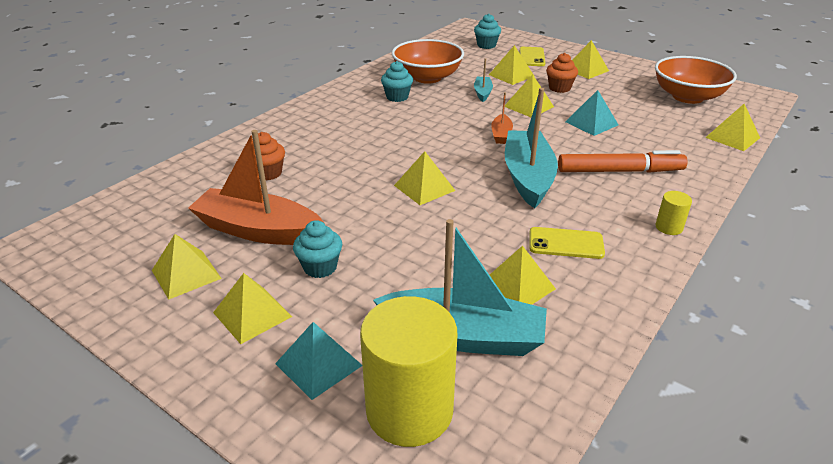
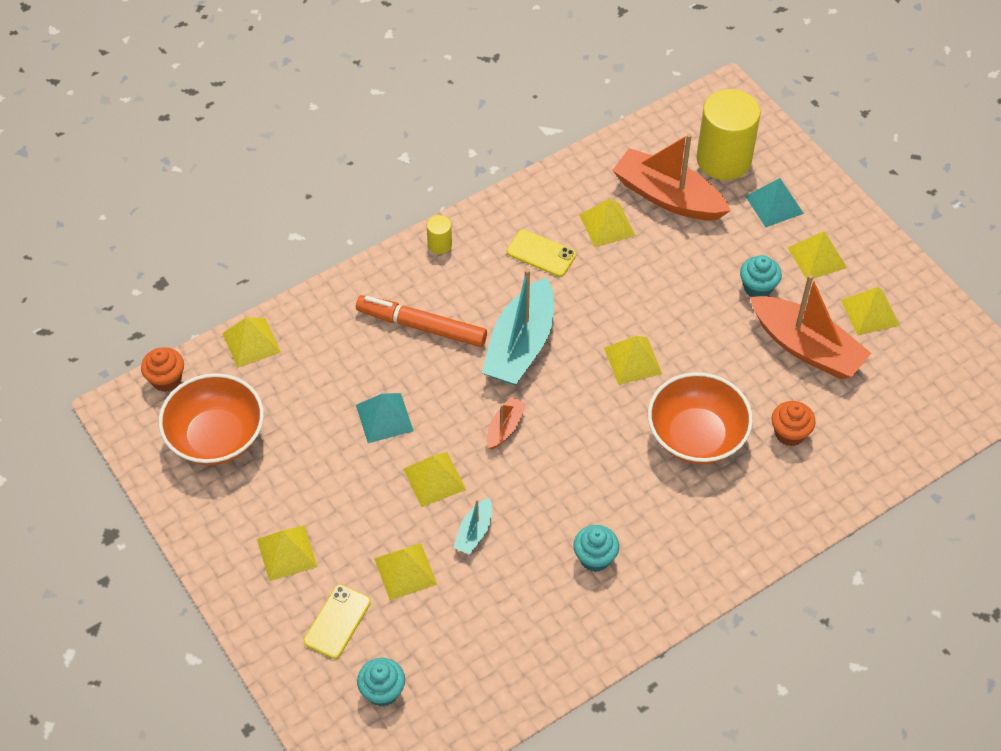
camera: 160 degrees left, 20 degrees up
turquoise boat [373,219,547,356] -> orange boat [612,133,731,221]
orange bowl [392,39,464,84] -> orange bowl moved to [648,372,753,464]
orange cupcake [546,53,578,93] -> orange cupcake moved to [141,347,184,392]

